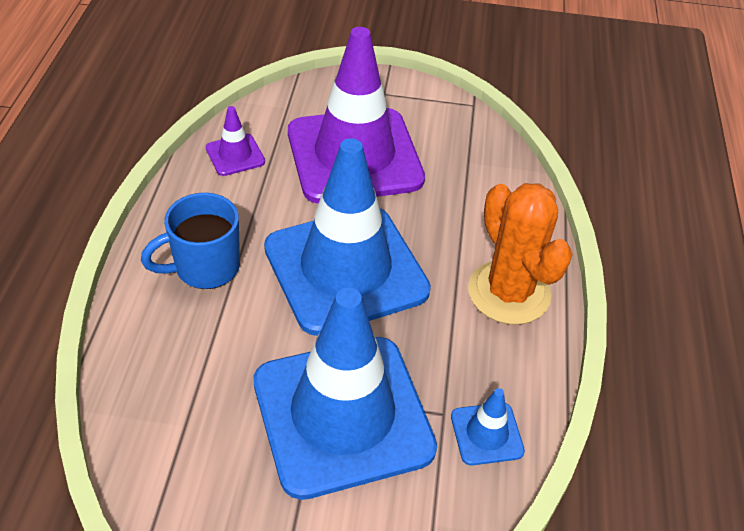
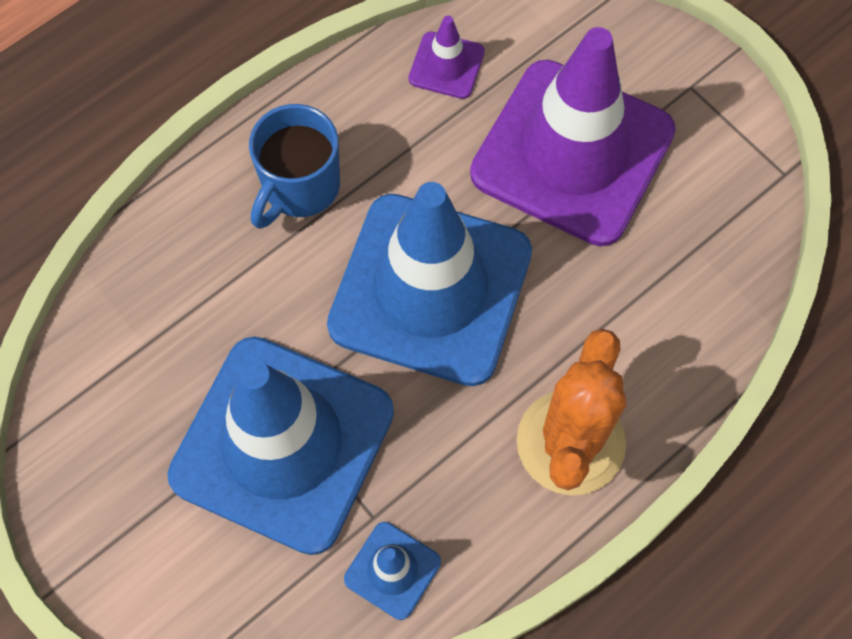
camera: 45 degrees right, 20 degrees up
blue mug [141,193,240,289] -> blue mug turned 75 degrees counterclockwise [249,104,340,229]

